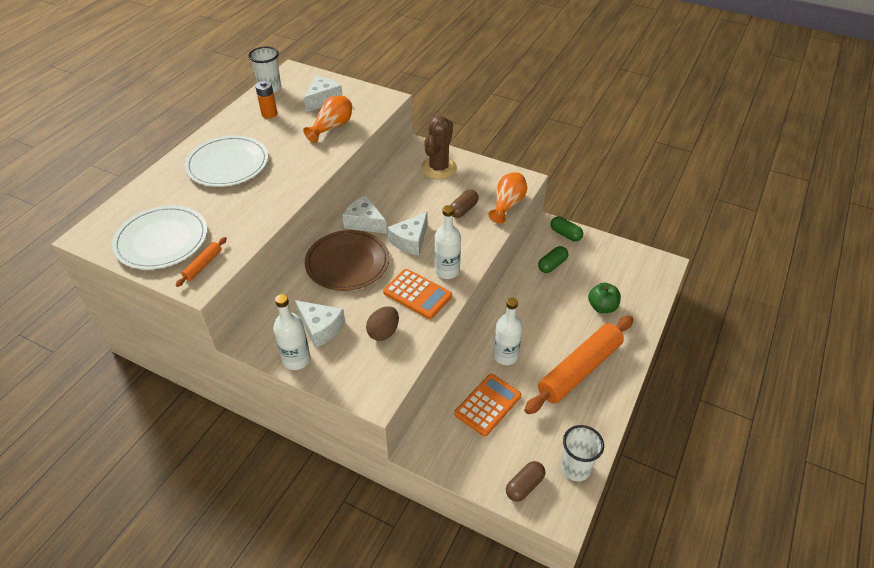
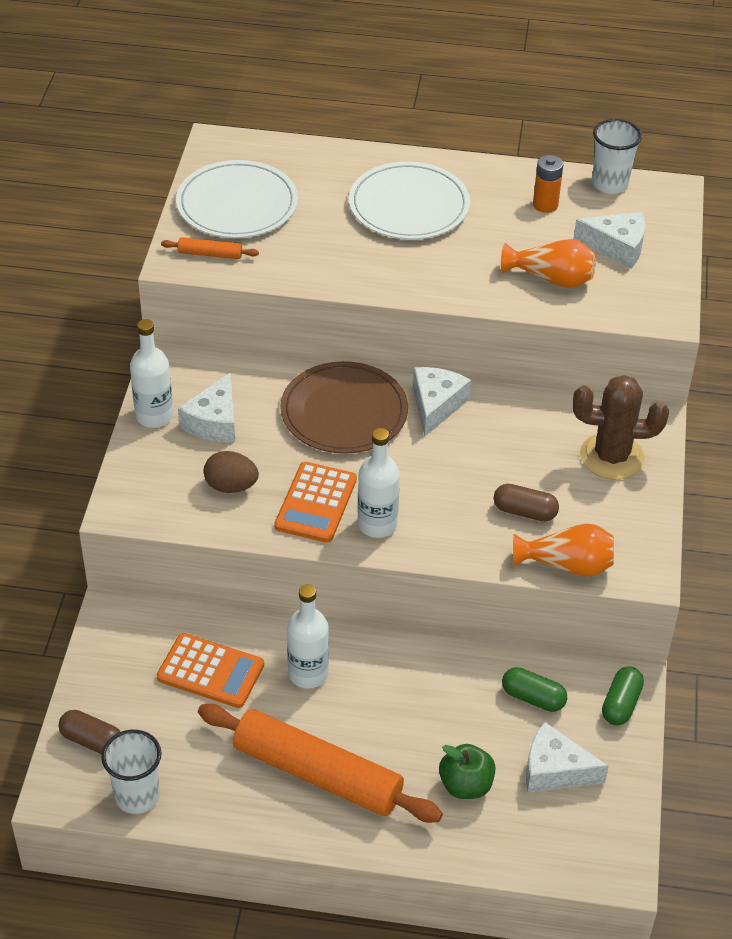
camera: 70 degrees right, 0 degrees up
white cheese [388,212,428,256] -> white cheese moved to [526,722,609,793]

